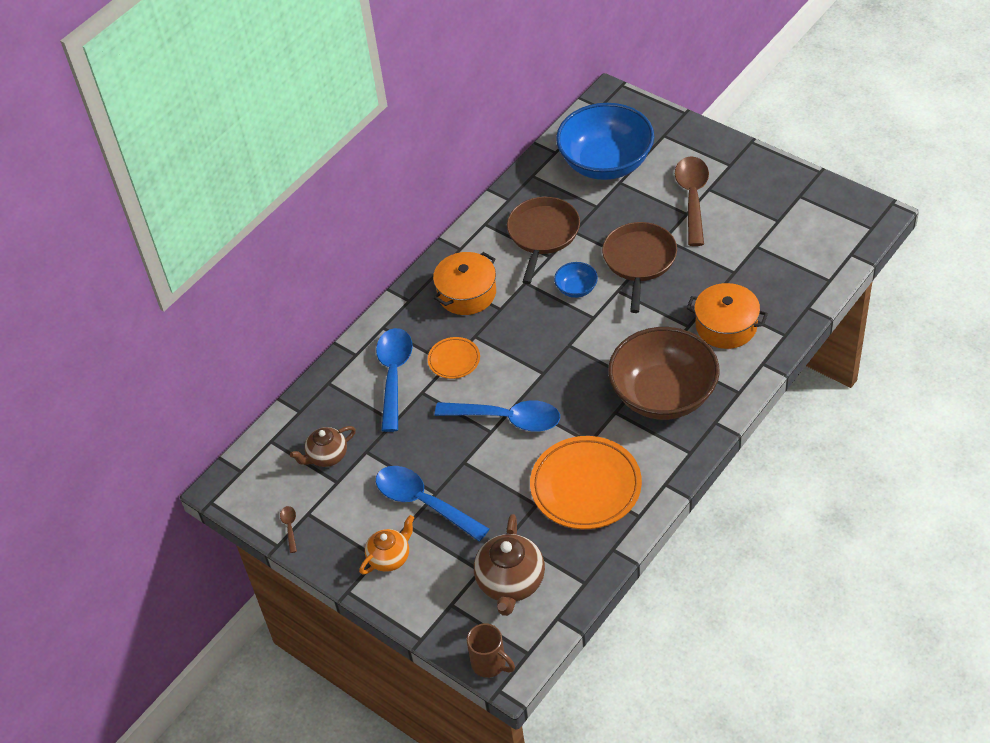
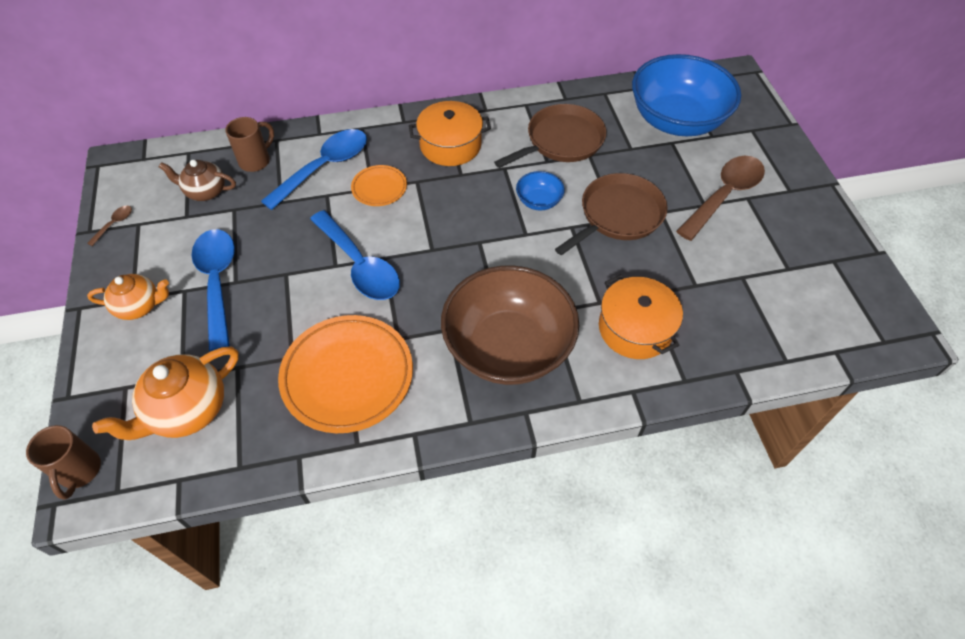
camera: 35 degrees right, 5 degrees up
brown teapot [474,514,545,616] -> orange teapot [92,347,239,440]
none -> brown mug [225,117,274,172]

